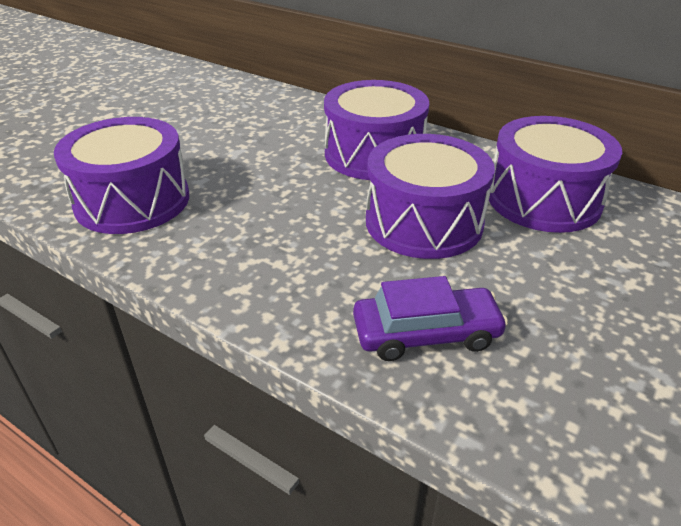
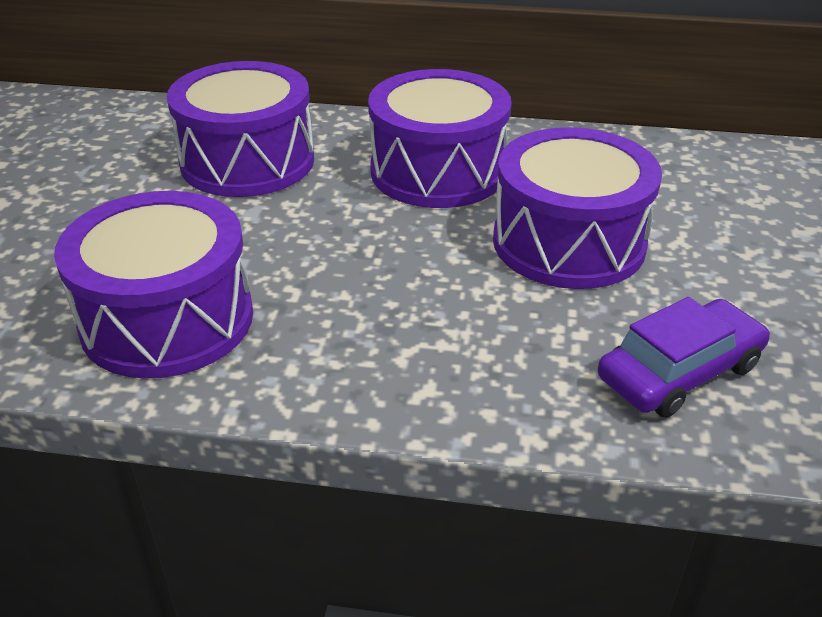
camera: 25 degrees left, 0 degrees up
purple drum [489,116,622,233] -> purple drum moved to [167,61,314,197]

